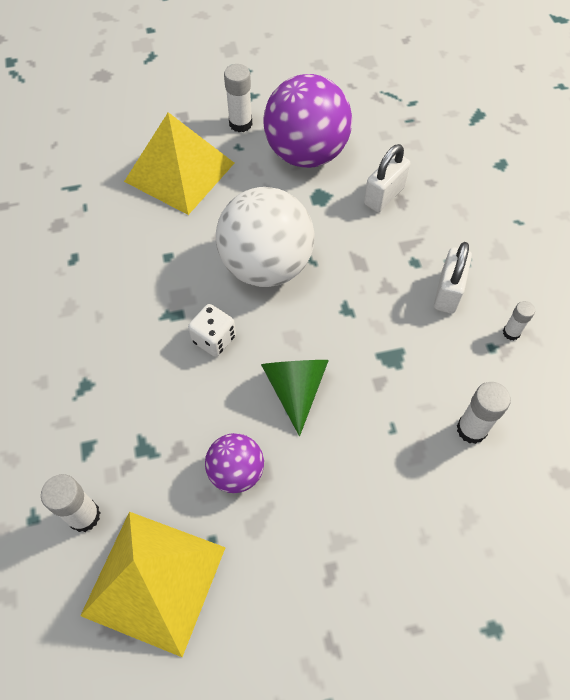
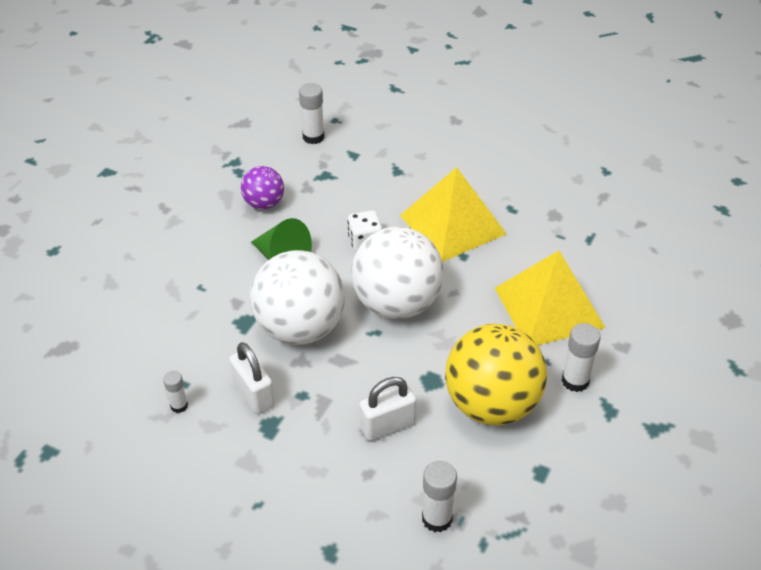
camera: 130 degrees right, 15 degrees down
yellow pyramid [80,512,226,657] -> yellow pyramid moved to [400,167,507,262]
purple ball [263,74,352,168] -> yellow ball [445,324,547,425]
white padlock [364,144,410,212] -> white padlock turned 75 degrees clockwise [359,377,417,441]
white glue stick [457,382,511,444] -> white glue stick moved to [422,461,457,532]
none -> white ball [250,250,345,345]

